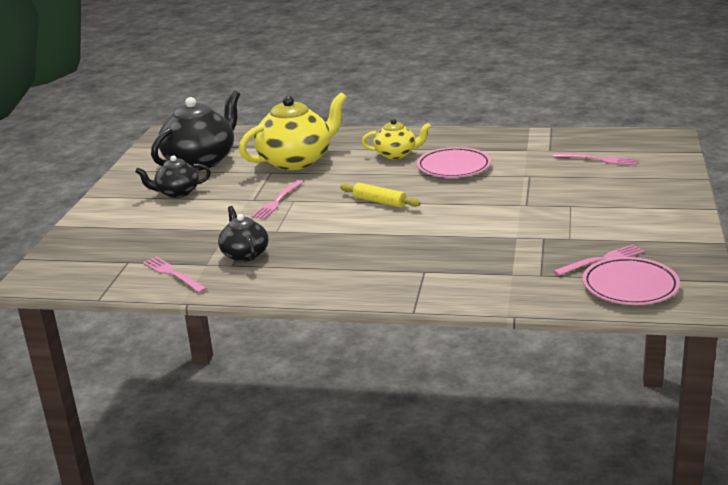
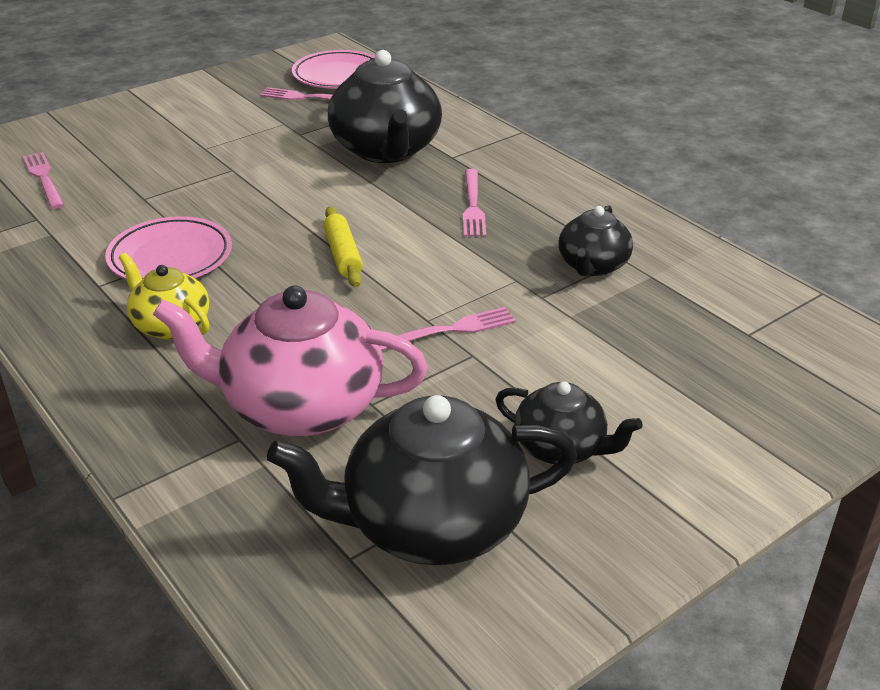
camera: 140 degrees left, 10 degrees up
pink fork [143,256,207,293] -> pink fork moved to [463,169,486,237]
yellow teapot [239,93,347,170] -> pink teapot [153,286,428,436]
none -> black teapot [328,50,442,163]

